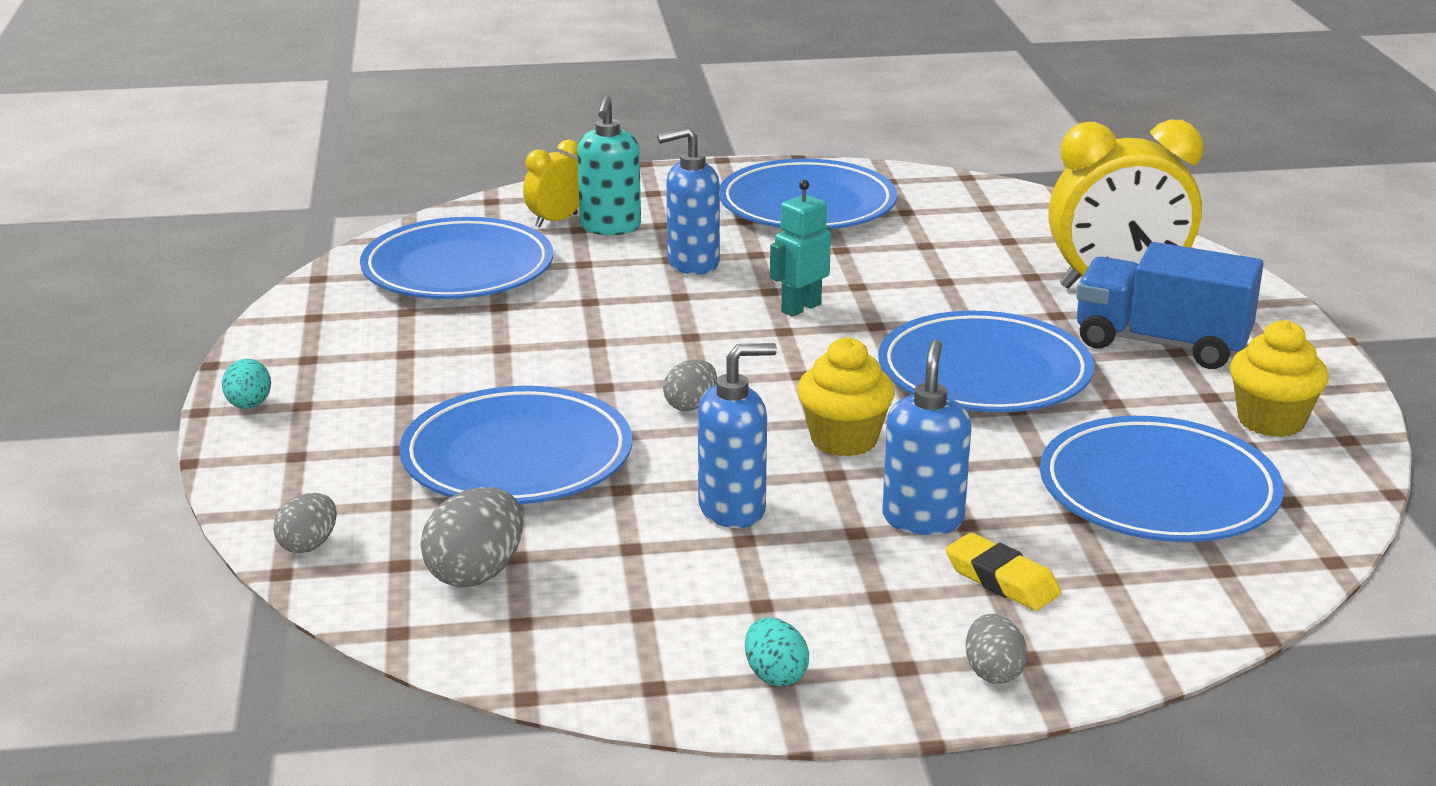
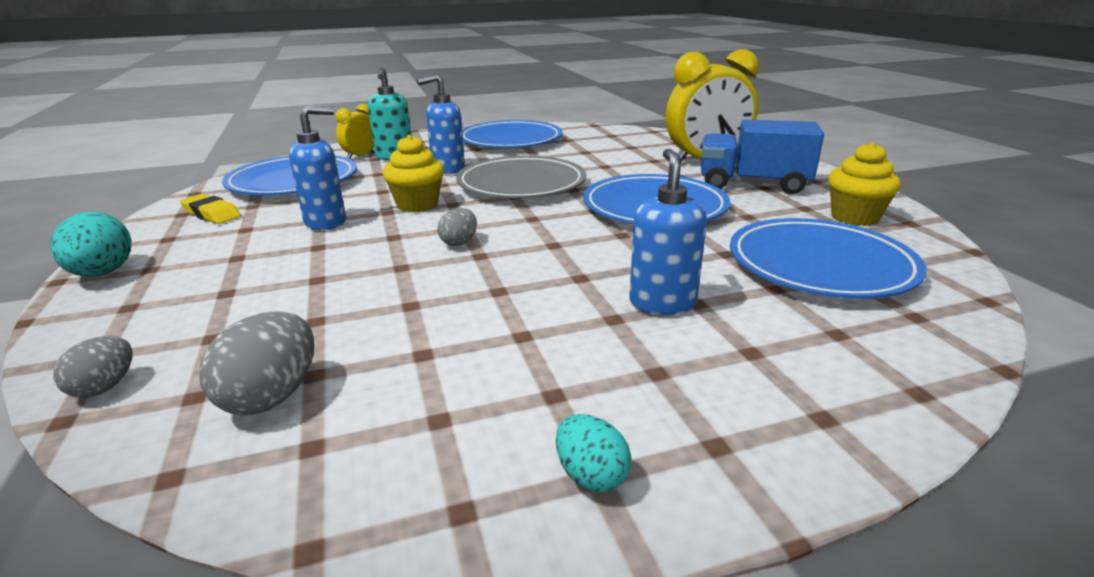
camera: 10 degrees left, 0 degrees up
turquoise egg [222,359,271,409] -> turquoise egg [51,212,131,277], size x1.61
blue plate [399,386,632,504] -> none
blue soap dispenser [698,343,777,528] -> blue soap dispenser moved to [289,106,346,230]
turquoise robot [770,180,831,317] -> grey plate [456,156,586,198]
yellow cupcake [797,337,895,456] -> yellow cupcake moved to [382,134,444,212]
yellow eraser [946,532,1061,611] -> yellow eraser moved to [180,194,241,224]
grey egg [966,614,1028,684] -> none

